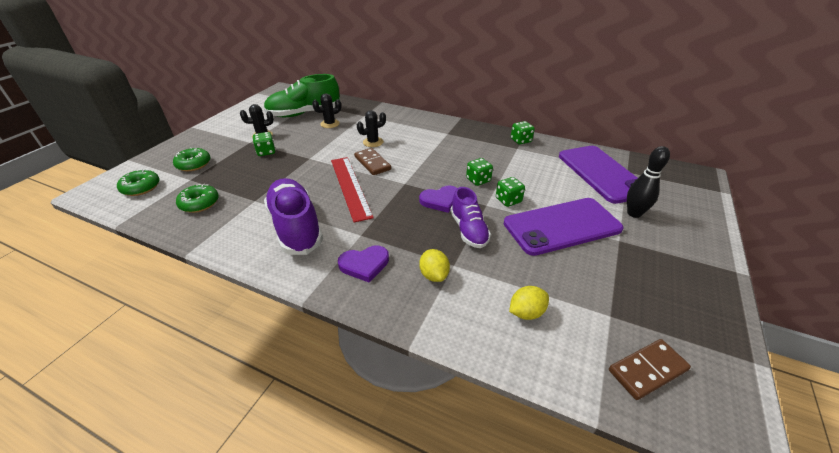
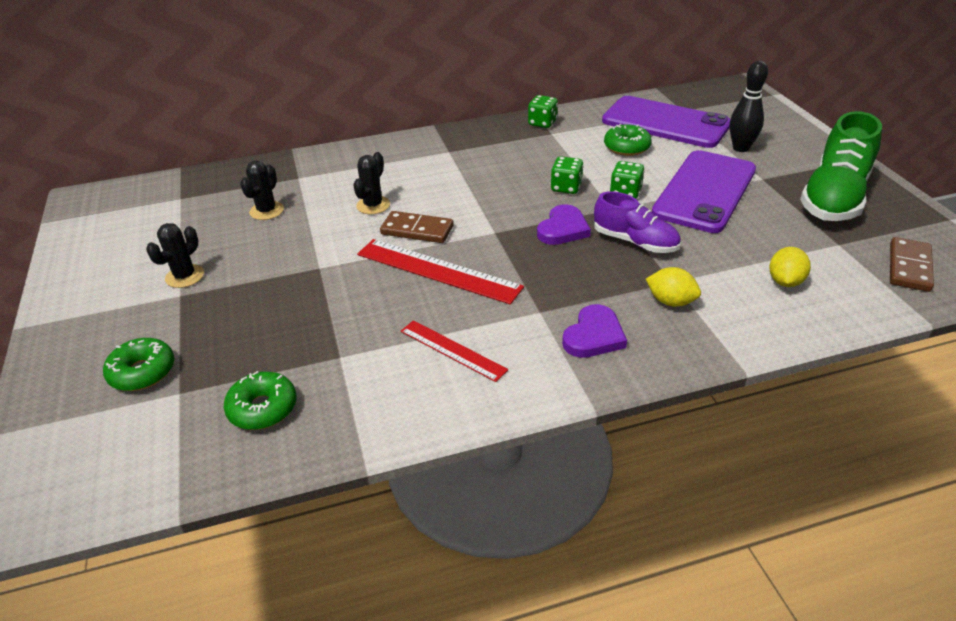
camera: 40 degrees left, 0 degrees up
green donut [117,169,160,196] -> green donut moved to [604,124,652,156]
green dice [253,132,275,156] -> none
green shoe [264,74,340,117] -> green shoe moved to [800,111,882,221]
purple shoe [264,178,323,255] -> red ruler [401,320,508,382]

